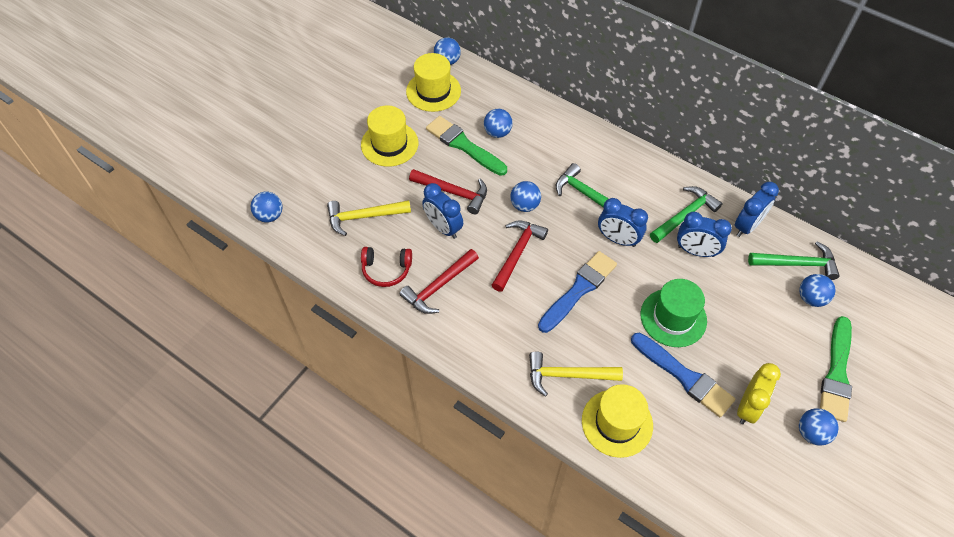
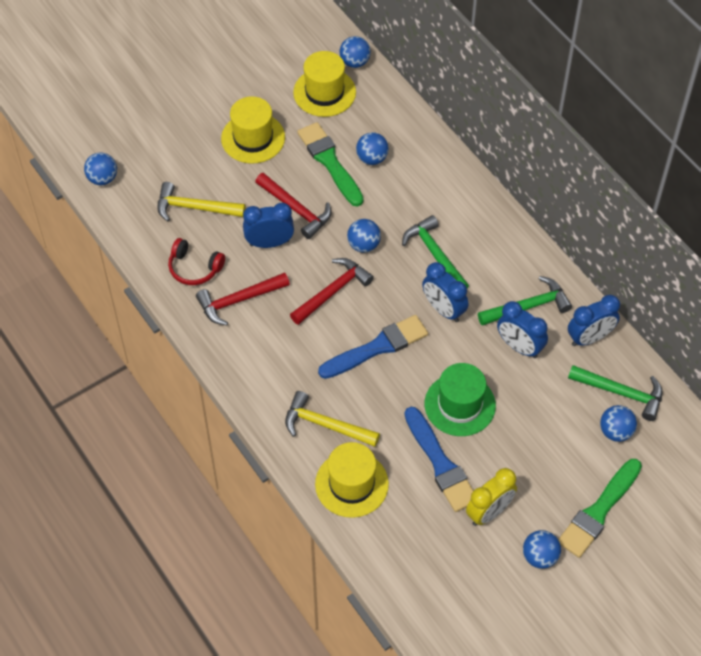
camera: 20 degrees right, 0 degrees up
blue clock [422,183,463,239] -> blue clock turned 105 degrees clockwise [243,203,294,248]

